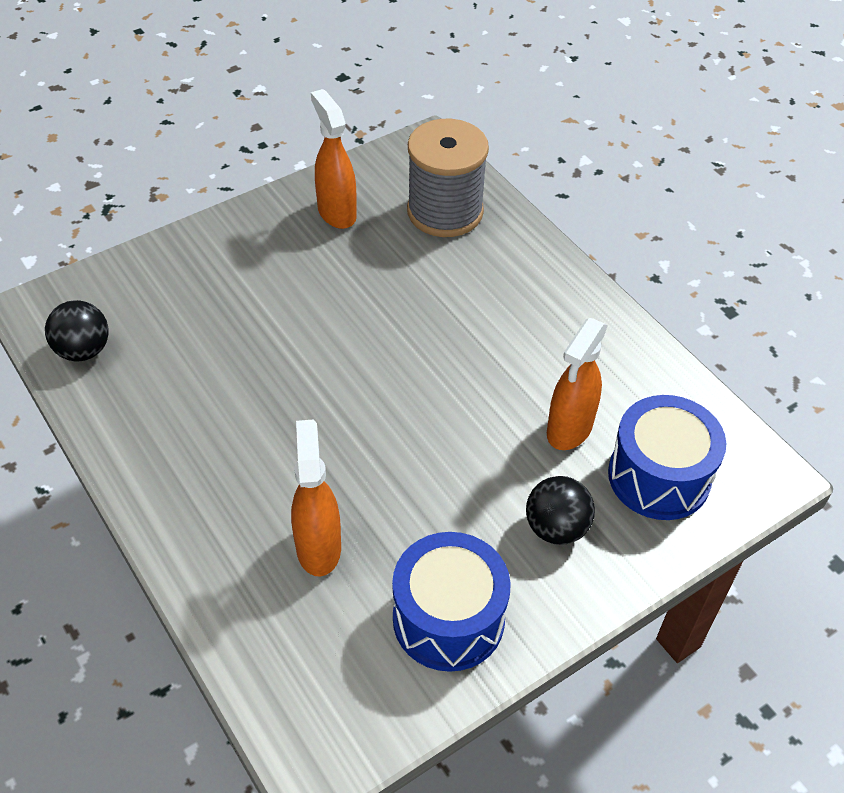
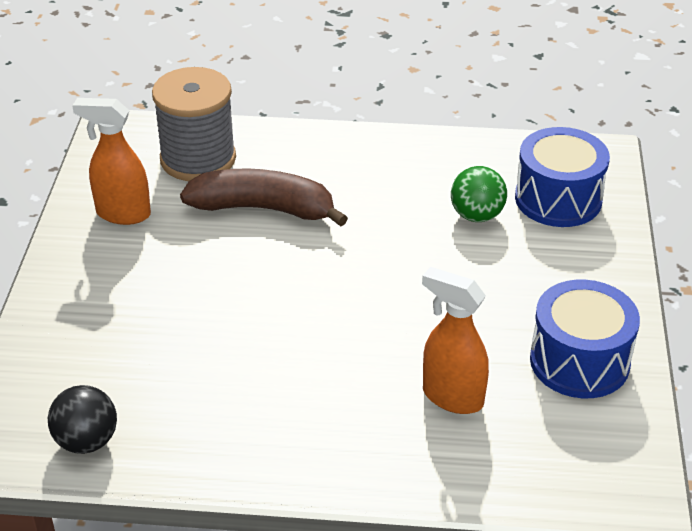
camera: 50 degrees left, 10 degrees down
black ball [526,476,595,545] -> none
orange spray bottle [547,318,608,450] -> green ball [451,166,507,222]
none -> brown banana [180,168,348,227]

